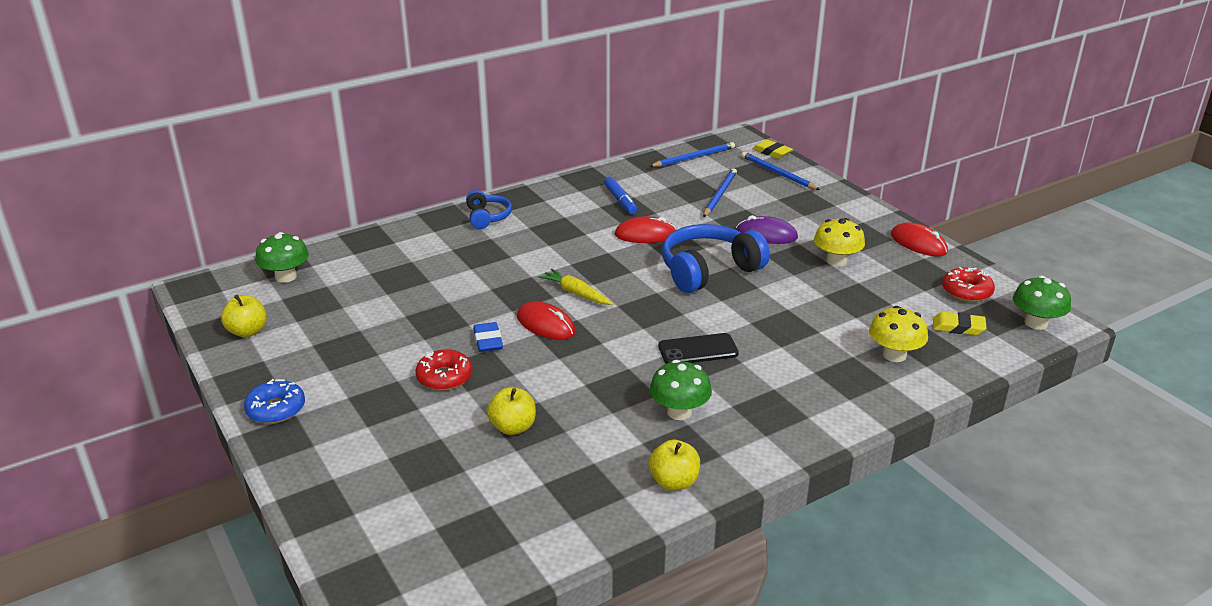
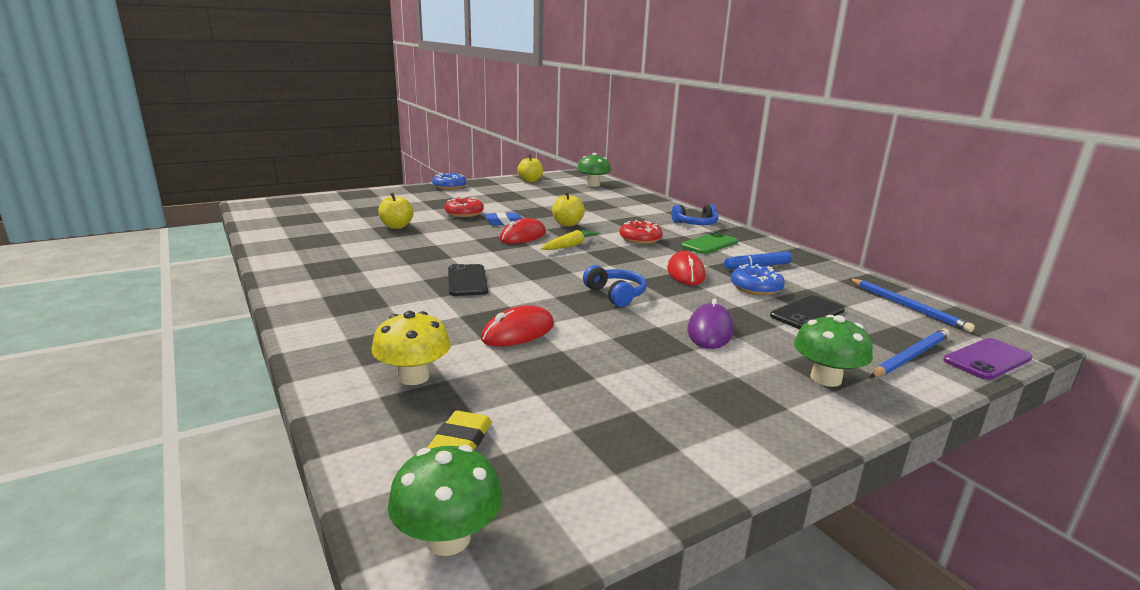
camera: 90 degrees right, 10 degrees down
yellow apple [648,440,700,491] -> yellow apple moved to [552,191,585,226]
green mushroom [650,360,712,420] -> green mushroom moved to [794,315,873,387]
blue headphones [662,224,770,293] -> blue headphones [583,265,647,307], size x0.55
blue pencil [703,168,737,217] -> black phone [770,295,845,329]
yellow eraser [753,140,793,159] -> purple phone [943,338,1033,380]
yellow mushroom [814,218,865,266] -> none
red mouse [891,223,948,256] -> red mouse moved to [481,305,554,347]
red donut [942,267,995,302] -> red donut moved to [619,220,663,244]
none -> green phone [681,232,738,254]
none -> blue donut [731,264,785,295]

